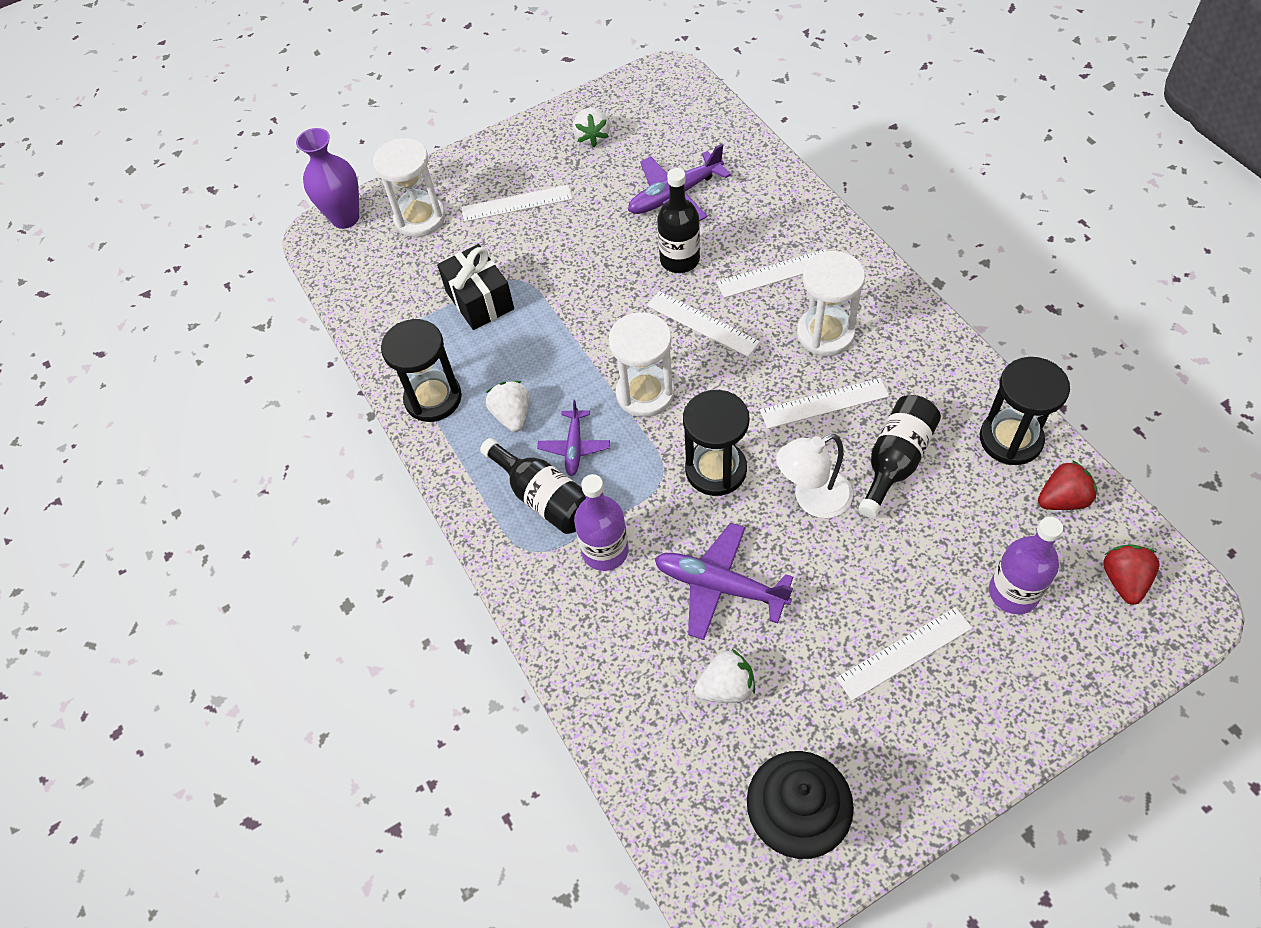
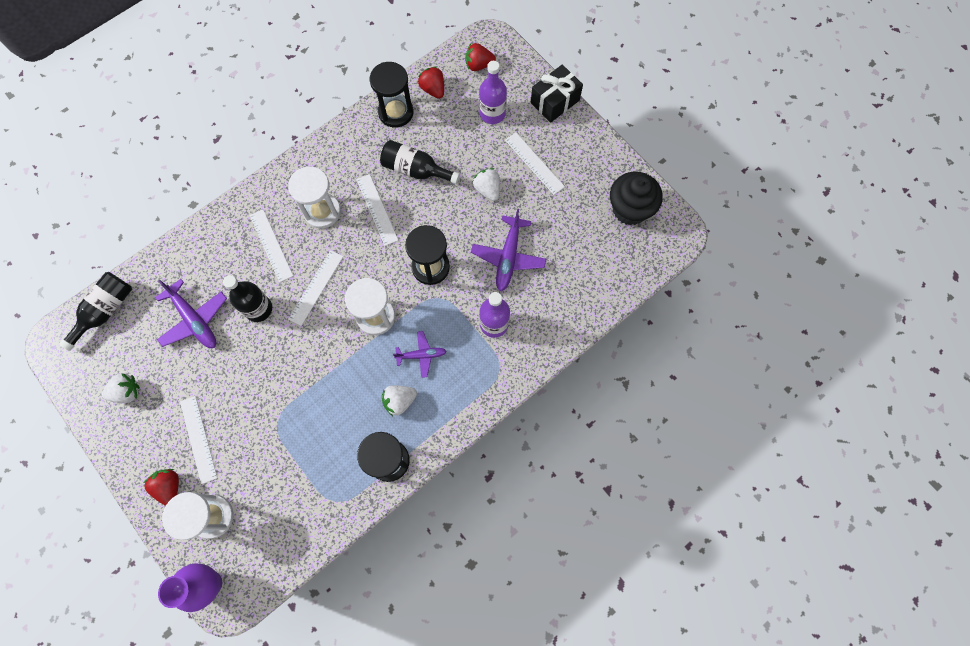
camera: 105 degrees left, 15 degrees up
black gift [437,244,514,330] -> black gift moved to [531,65,583,123]
black bottle [480,438,586,534] -> black bottle moved to [59,272,132,351]
white strawberry [694,649,755,703] -> white strawberry moved to [473,168,500,201]
white lamp [776,434,853,518] -> none
none -> red strawberry [144,469,179,506]

